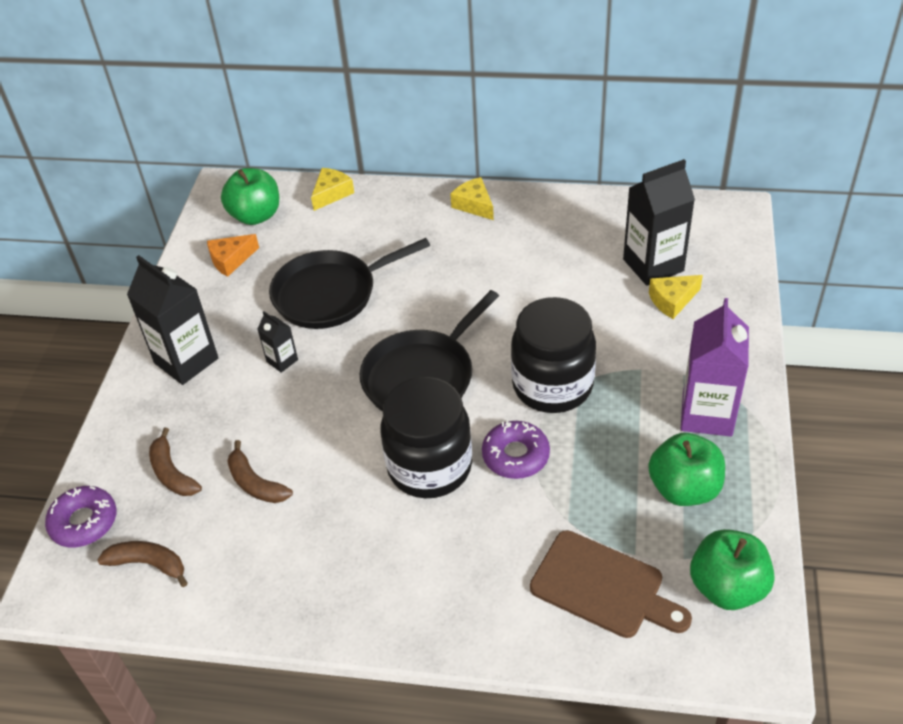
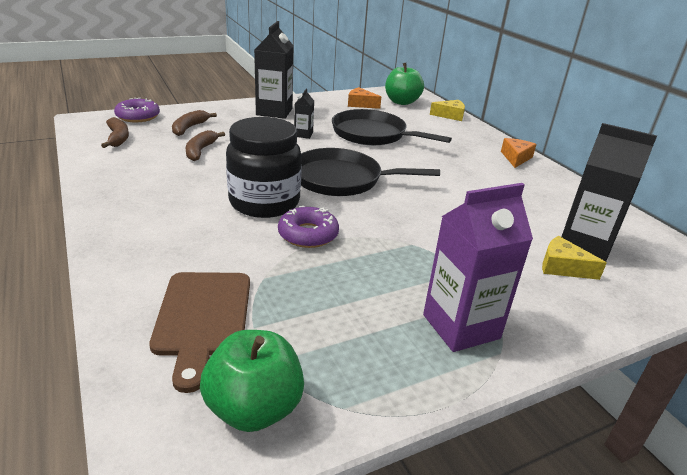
camera: 50 degrees right, 15 degrees down
yellow cheese [450,177,494,220] -> orange cheese [501,138,537,168]
black jar [511,297,596,413] -> none
green apple [648,433,725,506] -> none

